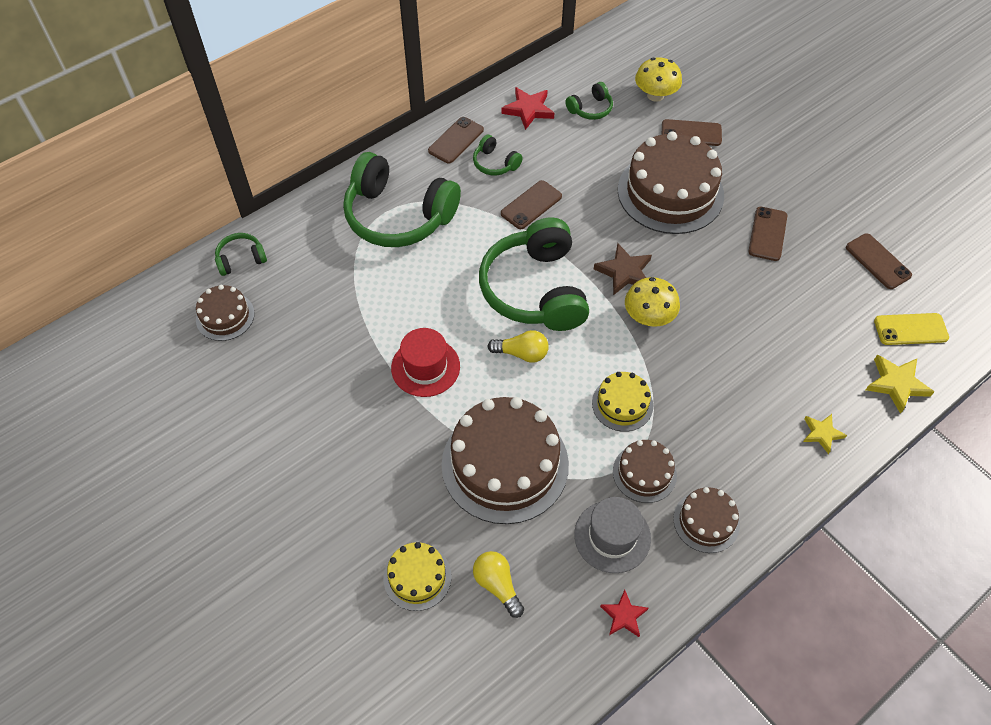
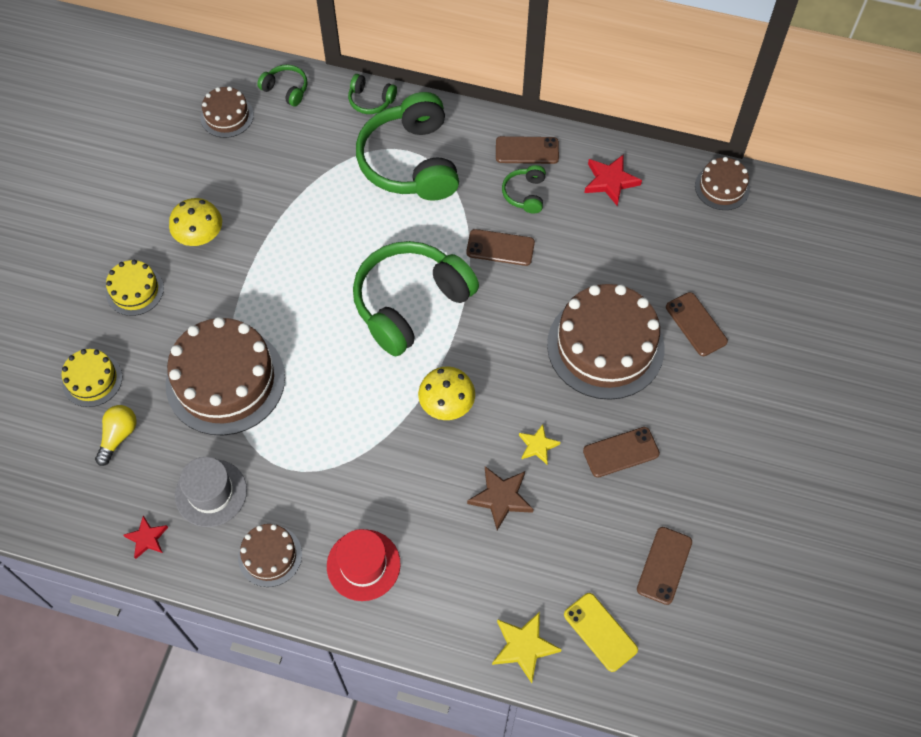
camera: 55 degrees right, 5 degrees up
red hat [391,328,460,397] -> red hat moved to [327,529,401,601]
yellow light bulb [487,330,549,363] -> none
green headphones [565,82,613,120] -> green headphones moved to [348,74,397,114]
yellow cake [592,372,653,432] -> yellow cake moved to [106,260,164,316]
brown star [594,243,652,295] -> brown star moved to [467,466,533,530]
brown cake [613,440,677,503] -> brown cake moved to [695,157,750,210]
yellow mushroom [635,57,682,102] -> yellow mushroom moved to [169,198,222,246]
yellow star [803,414,847,454] -> yellow star moved to [519,424,560,464]

